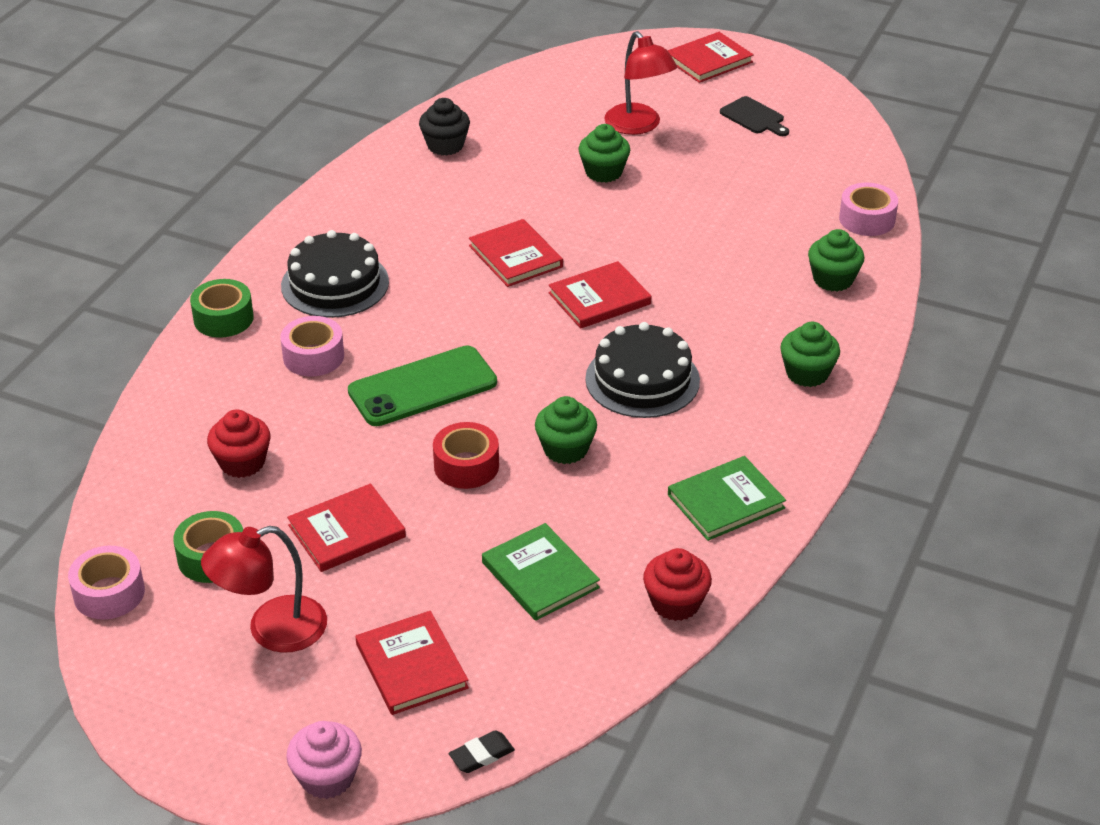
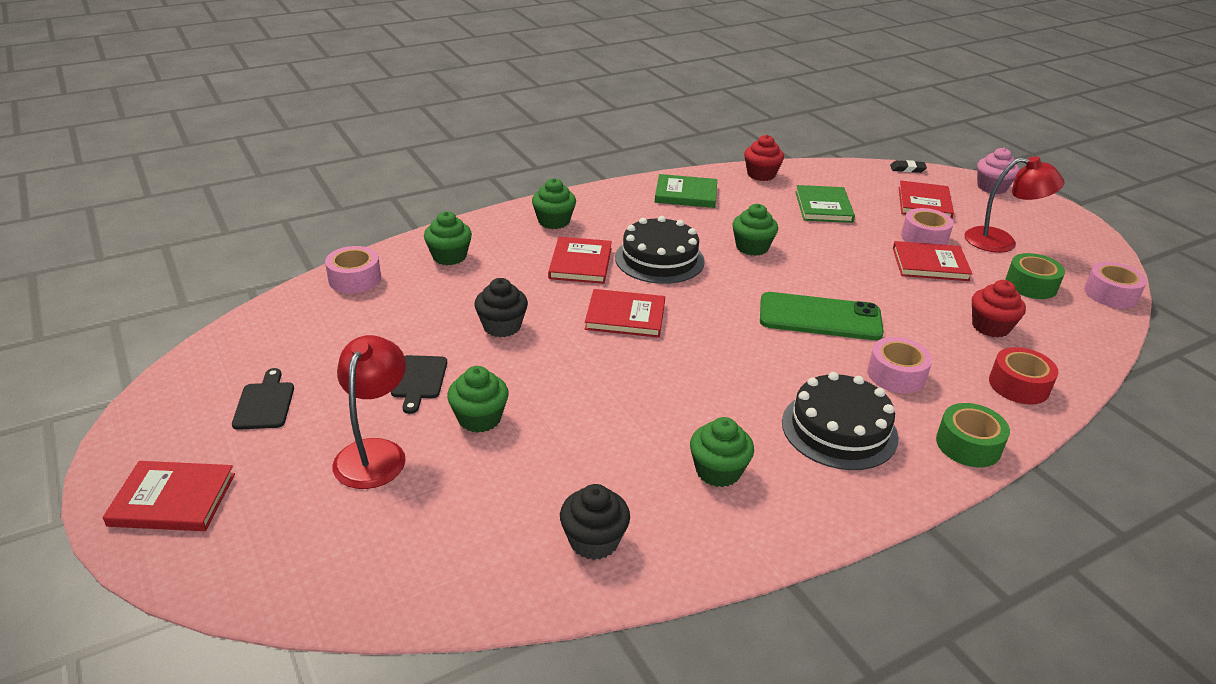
camera: 145 degrees left, 5 degrees down
red tape [433,422,499,489] -> red tape moved to [989,347,1058,404]
red book [469,219,563,287] -> red book moved to [548,237,612,284]
none -> black cutting board [391,355,447,414]
none -> black cupcake [474,278,528,337]
none -> green cupcake [690,417,754,487]
none -> pink tape [901,208,954,245]

